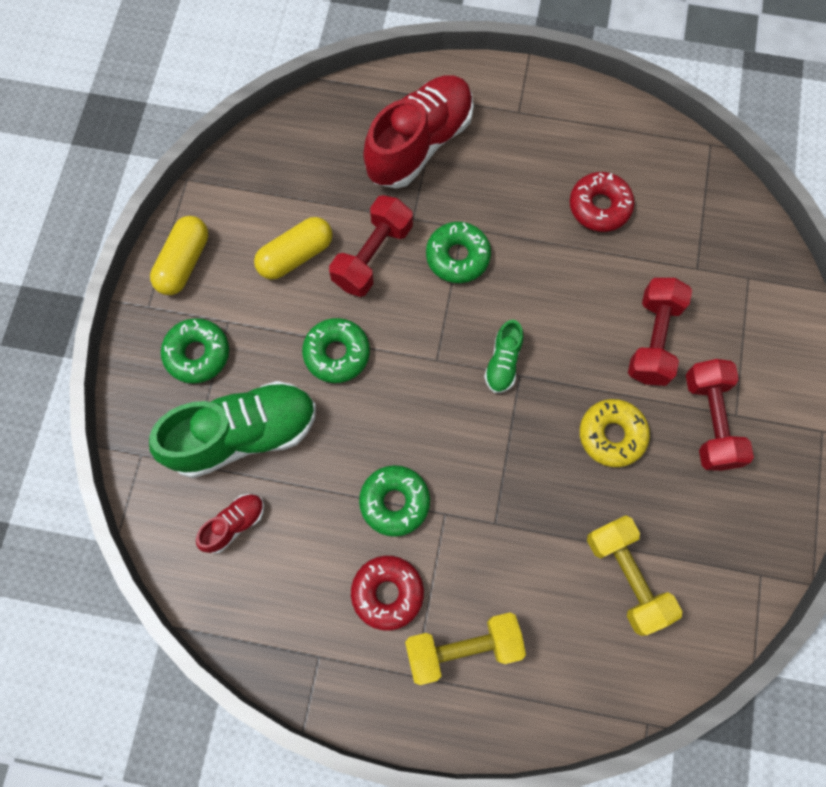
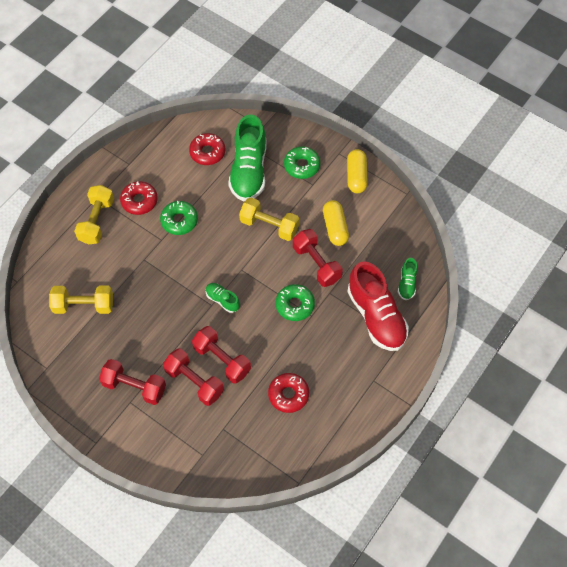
camera: 115 degrees right, 10 degrees down
yellow capsule [150,216,208,295] -> yellow capsule turned 45 degrees clockwise [347,149,368,193]
red shoe [196,494,264,554] -> red donut [189,133,225,165]
green donut [302,318,370,383] -> yellow dumbbell [239,198,299,241]
yellow donut [580,399,650,467] -> none
none -> red dumbbell [192,326,251,384]
none -> green shoe [398,258,418,300]

